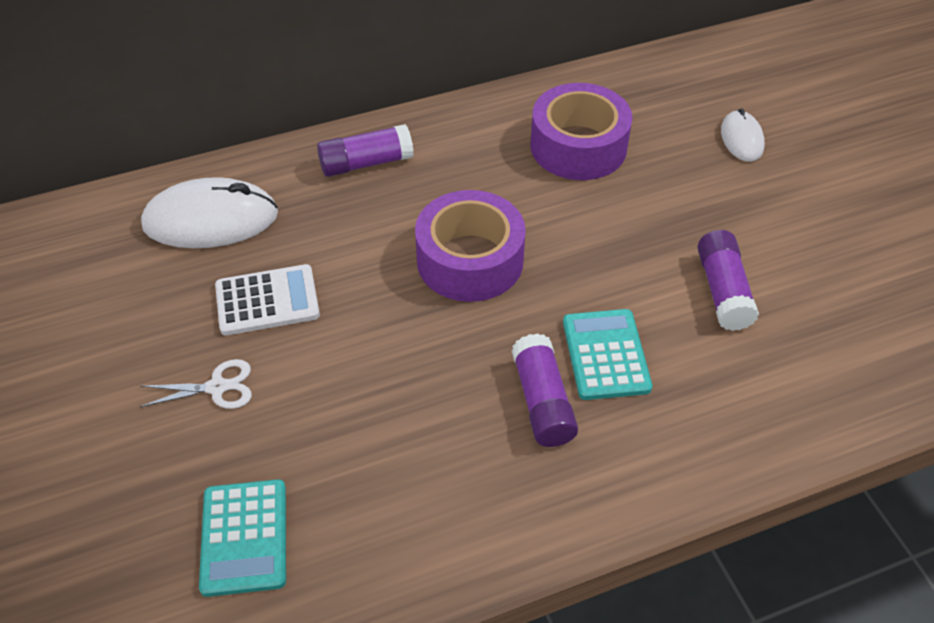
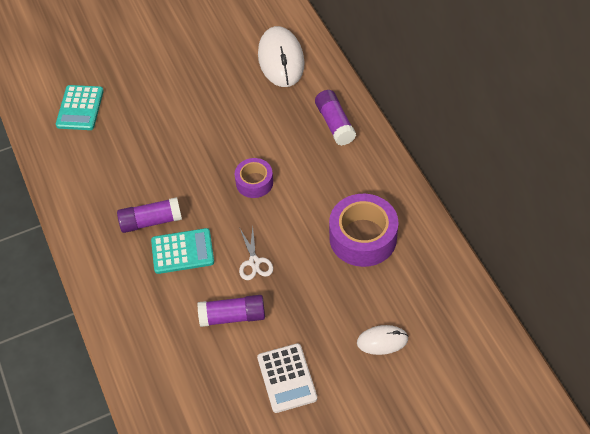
camera: 90 degrees right, 5 degrees up
white scissors [140,359,252,409] -> white scissors moved to [239,227,273,280]
turquoise calculator [199,479,286,597] -> turquoise calculator turned 75 degrees counterclockwise [56,85,104,130]
white calculator [215,264,320,336] -> white calculator moved to [257,343,317,413]
purple tape [415,190,526,302] -> purple tape [235,158,273,198], size x0.58

